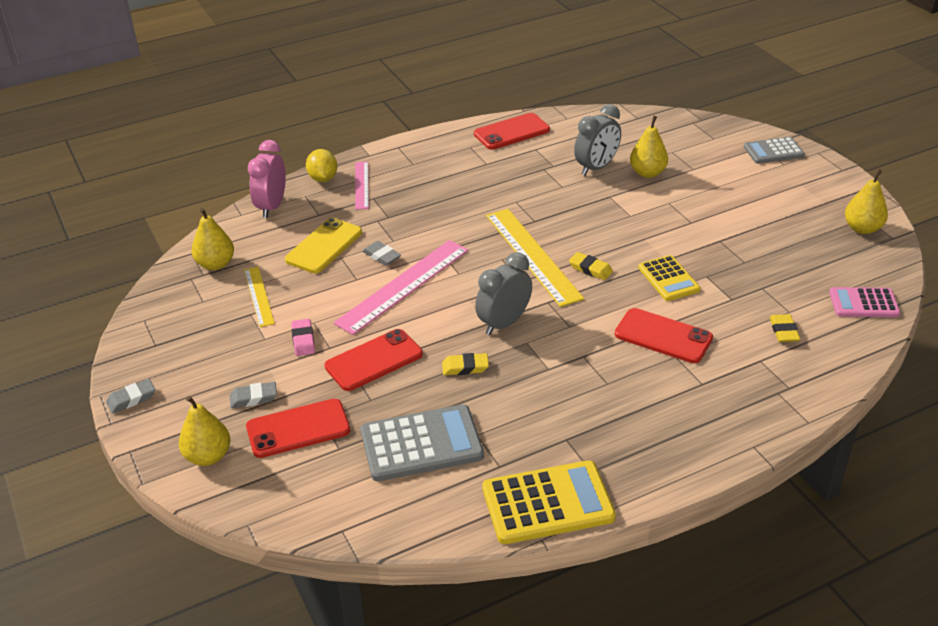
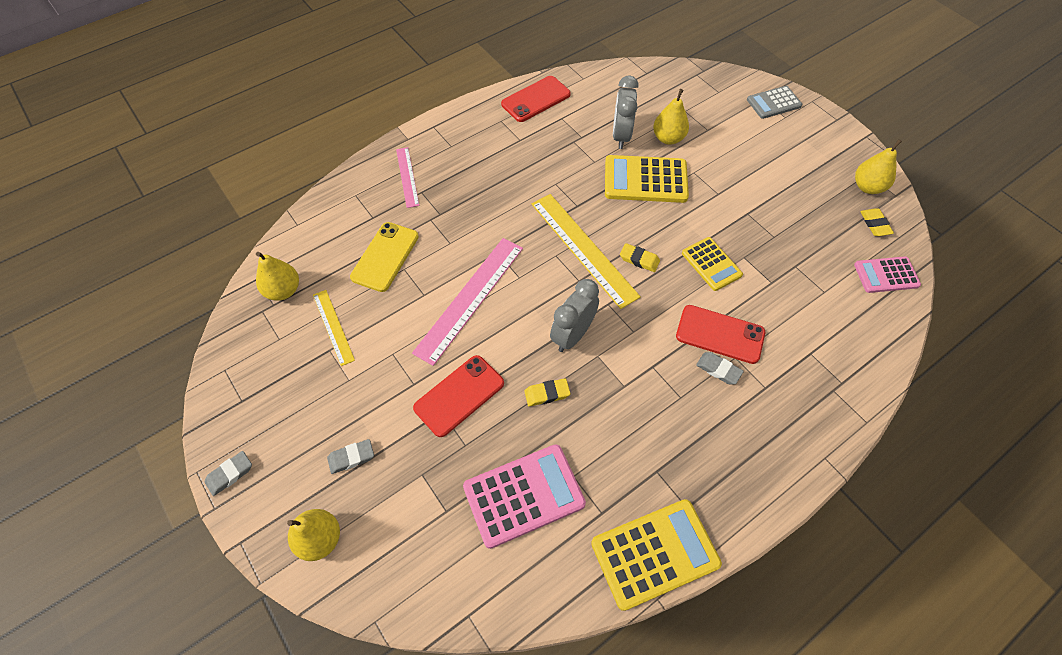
camera: 10 degrees left, 20 degrees up
red phone [246,399,350,458] -> none
pink clock [248,140,286,218] -> none
pink eraser [291,319,315,356] -> none
yellow lemon [306,149,337,182] -> none
grey calculator [361,404,484,482] -> pink calculator [463,444,586,549]
grey eraser [362,241,401,266] -> grey eraser moved to [696,352,744,384]
grey clock [574,104,621,176] -> grey clock turned 150 degrees clockwise [613,75,639,149]
yellow eraser [770,314,800,342] -> yellow eraser moved to [860,208,894,236]
none -> yellow calculator [605,155,689,203]

